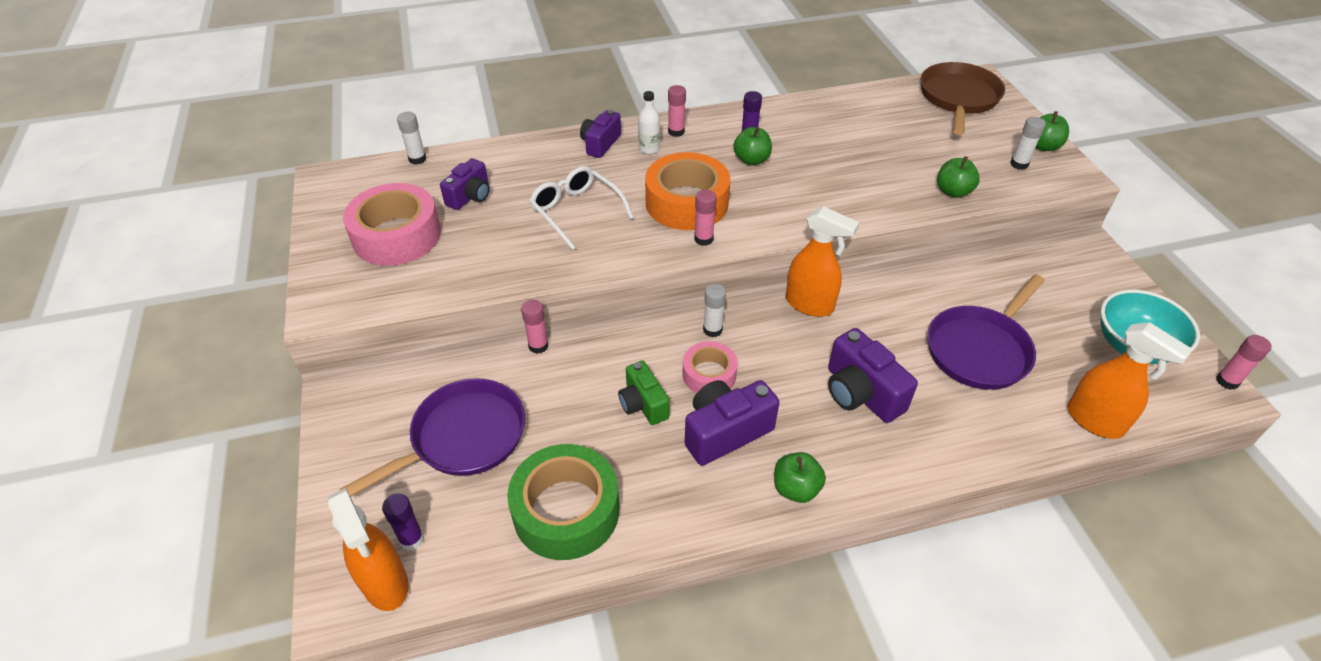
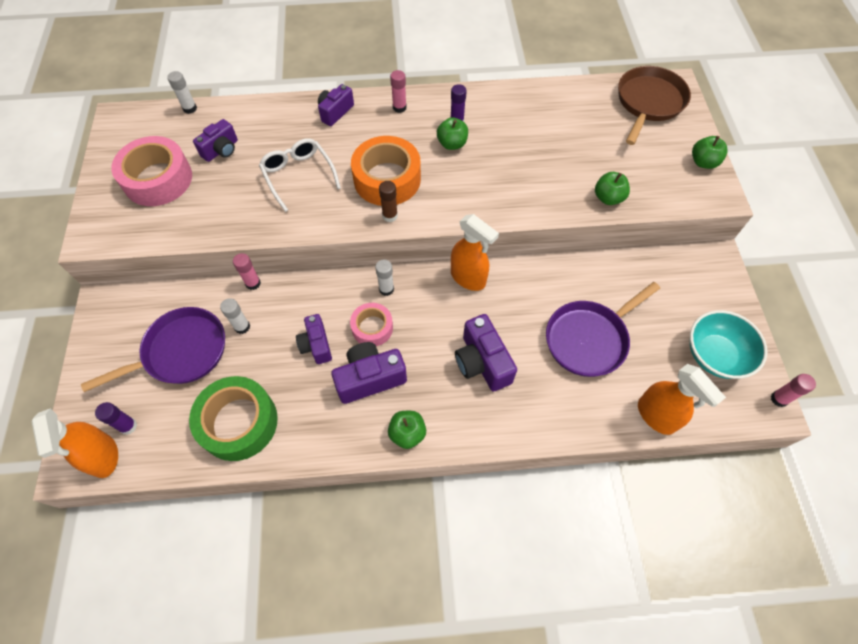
camera: 10 degrees right, 15 degrees up
green camera [618,360,670,425] -> purple camera [296,314,332,364]
white bottle [638,91,660,154] -> none
pink glue stick [694,190,717,246] -> brown glue stick [379,181,398,222]
white glue stick [1010,117,1046,170] -> white glue stick moved to [220,298,250,334]

